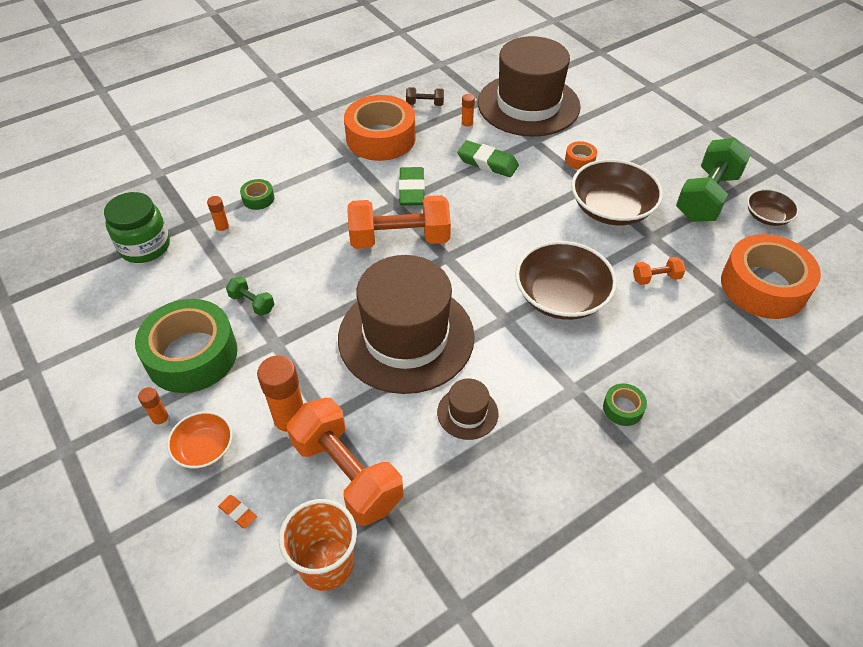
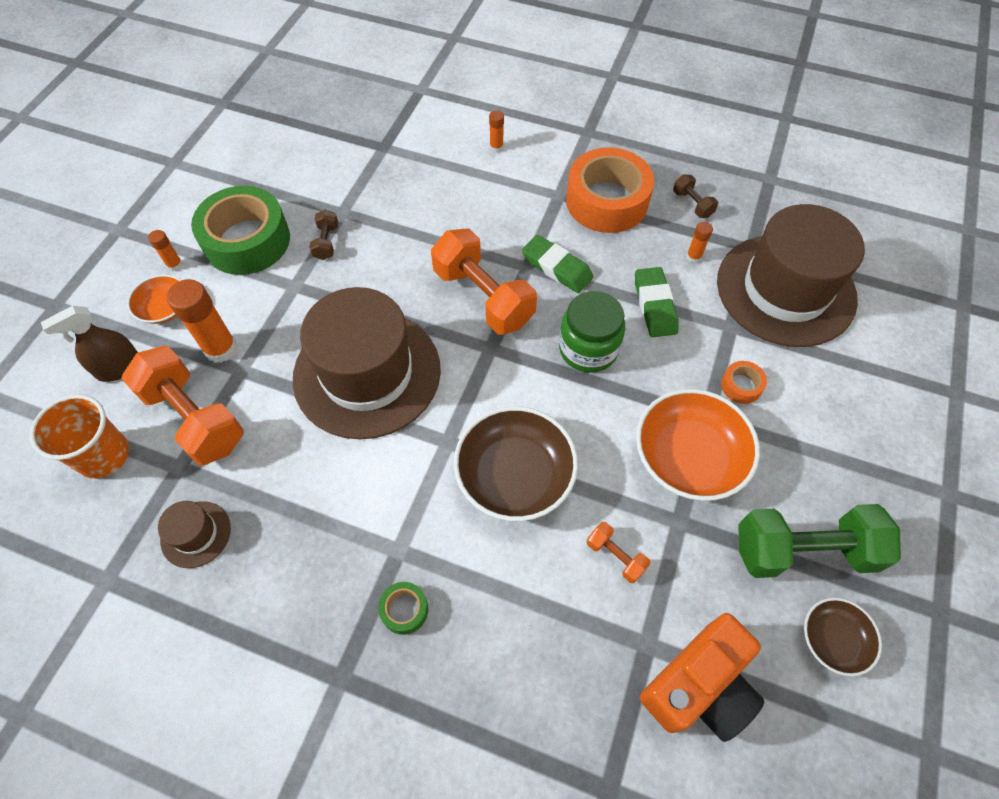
camera: 55 degrees right, 10 degrees up
green jar [104,192,170,263] -> green jar moved to [559,291,625,373]
orange glue stick [207,196,230,235] -> orange glue stick moved to [489,110,504,153]
orange eraser [218,495,257,528] -> brown spray bottle [41,306,138,382]
green dumbbell [226,276,274,316] -> brown dumbbell [309,209,338,260]
green tape [240,179,274,210] -> none
orange dumbbell [287,398,403,526] -> orange dumbbell turned 60 degrees counterclockwise [121,346,244,465]
green eraser [399,167,425,205] -> green eraser turned 75 degrees clockwise [522,235,594,293]
brown hat [437,379,498,440] -> brown hat moved to [158,501,231,568]
brown bowl [571,159,663,225] -> orange bowl [636,389,760,501]
orange tape [721,234,821,319] -> orange camera [640,613,764,742]

